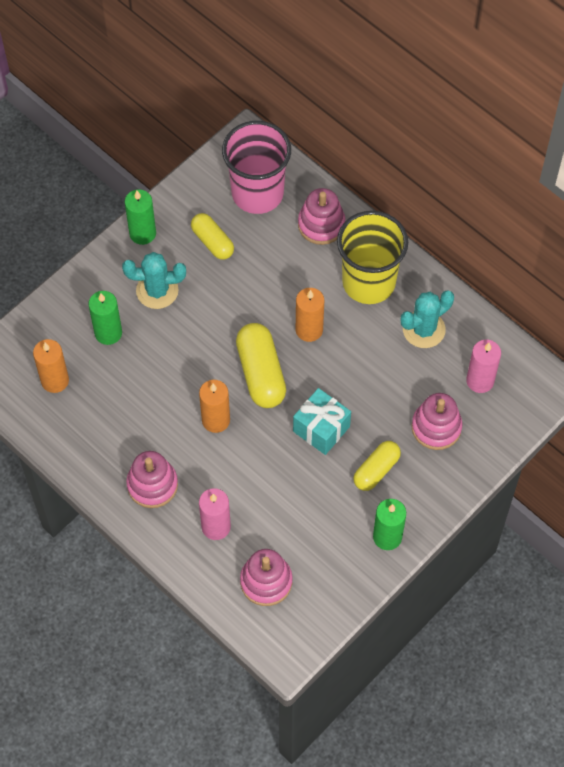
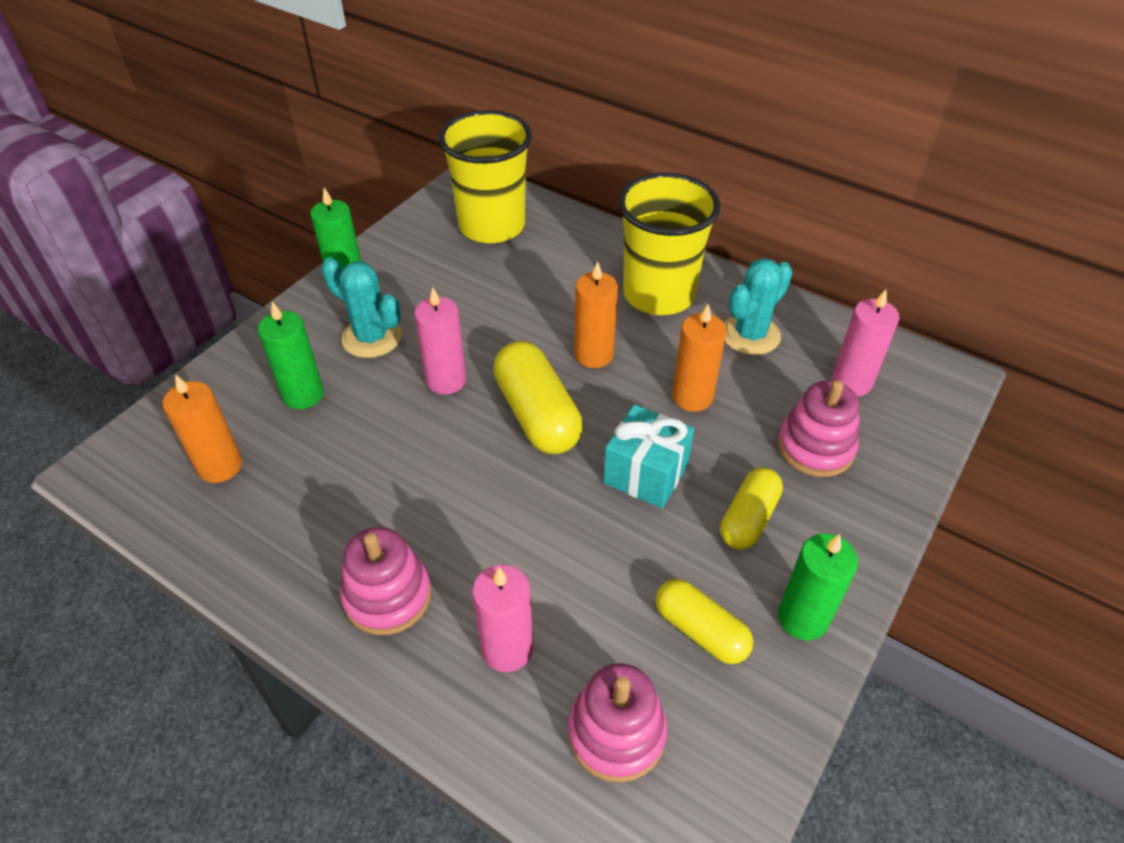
camera: 10 degrees left, 15 degrees down
turquoise cactus [122,252,186,309] -> turquoise cactus turned 45 degrees clockwise [321,257,402,358]
yellow capsule [191,213,234,260] -> yellow capsule moved to [656,579,753,664]
orange candle [199,380,230,433] -> orange candle moved to [672,304,726,412]
pink cup [222,121,291,214] -> yellow cup [439,110,532,243]
pink stacking toy [298,188,346,245] -> none
none -> pink candle [414,287,466,394]

